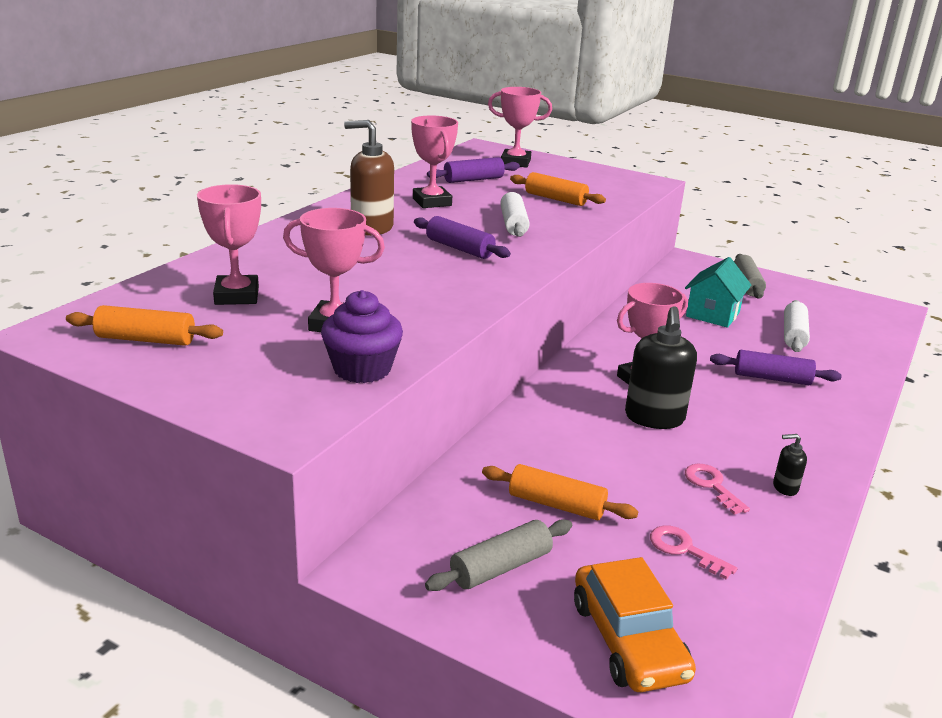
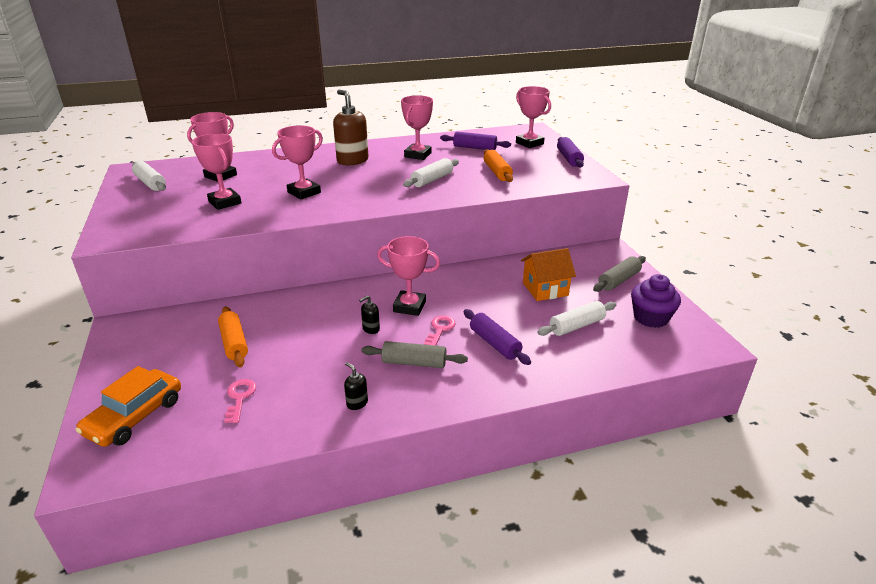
camera: 45 degrees right, 5 degrees up
orange rolling pin [66,305,223,346] -> white rolling pin [132,161,166,191]
purple cupcake [321,290,403,383] -> purple cupcake moved to [631,274,681,328]
purple rolling pin [414,216,511,259] -> purple rolling pin moved to [557,137,584,168]
grey rolling pin [425,519,572,591] -> grey rolling pin moved to [361,341,468,368]
black soap dispenser [625,306,697,429] -> black soap dispenser [359,295,380,334], size x0.46
turquoise house [685,257,752,328] -> orange house [521,248,576,301]
pink key [685,464,750,515] -> pink key moved to [424,315,456,346]
none -> pink trophy [272,125,323,199]

